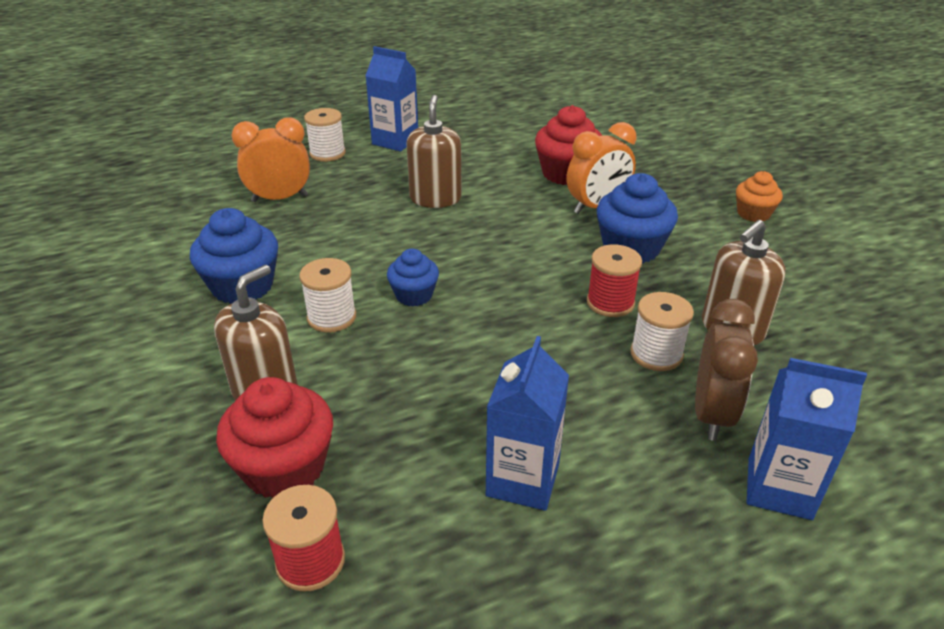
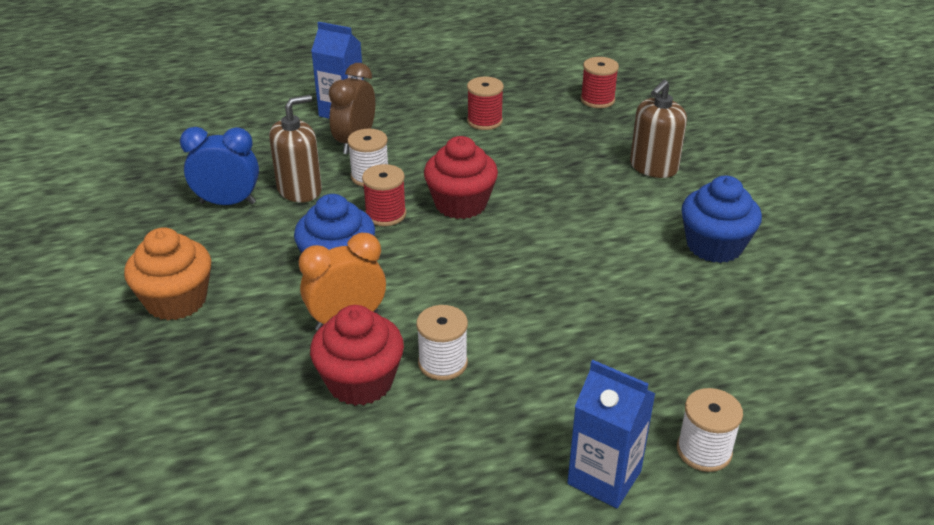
camera: 175 degrees left, 0 degrees up
red cupcake [216,377,333,498] -> red cupcake moved to [424,136,498,219]
orange clock [232,117,310,202] -> none
white spool [299,258,356,333] -> white spool moved to [416,305,468,380]
blue cupcake [387,248,439,306] -> none
brown soap dispenser [406,95,462,208] -> none
blue carton [486,336,569,511] -> red spool [467,77,504,130]
orange cupcake [736,171,783,222] -> orange cupcake [124,227,211,320], size x1.65
none -> blue clock [180,127,259,205]

